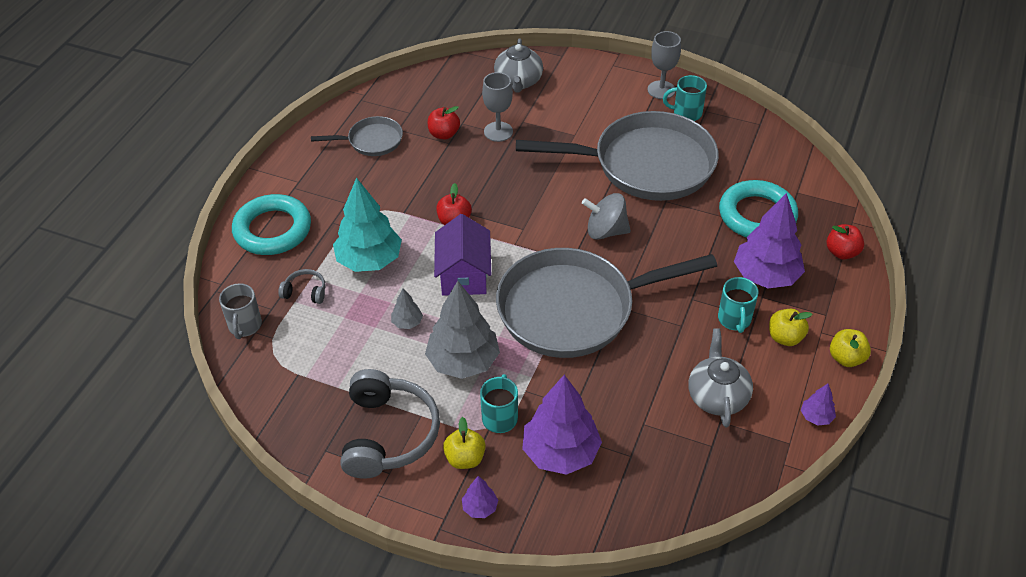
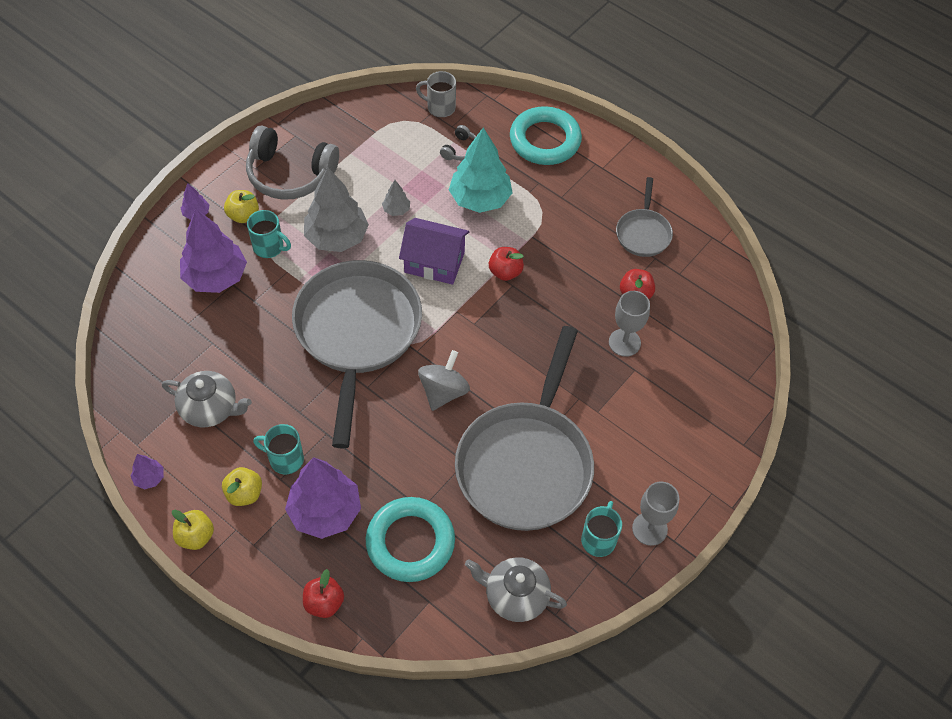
camera: 105 degrees right, 10 degrees up
grey teapot [494,38,543,93] -> grey teapot moved to [465,557,567,622]

